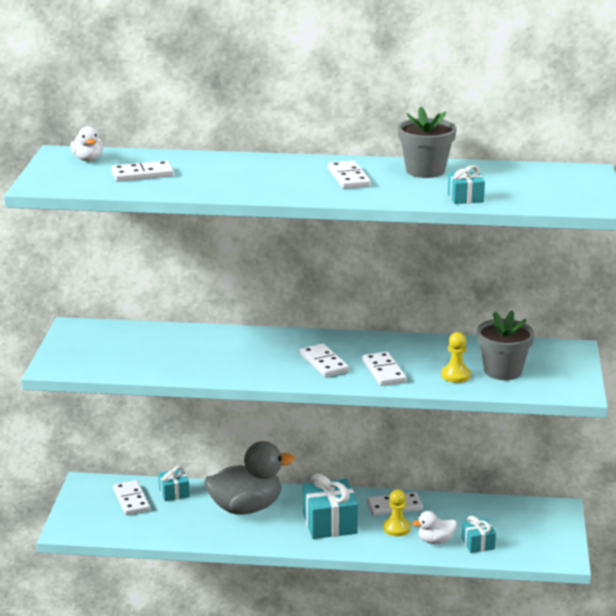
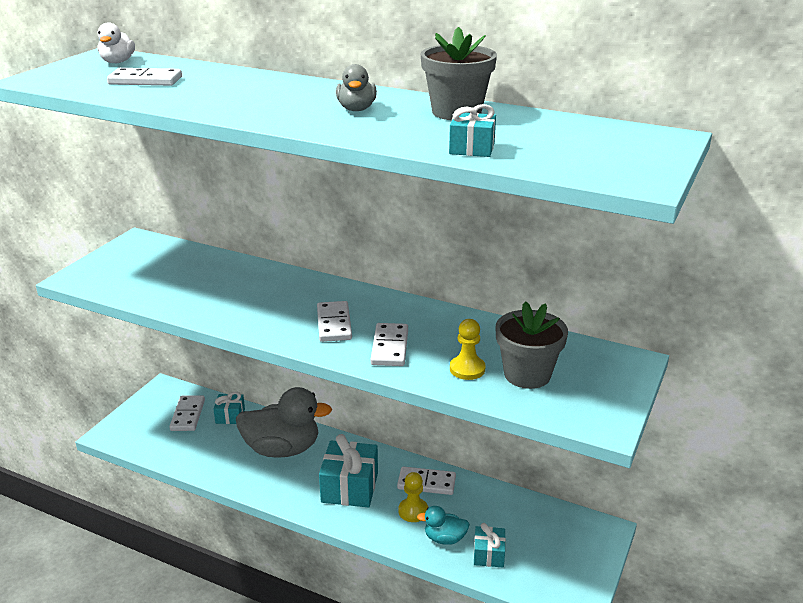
camera: 20 degrees right, 5 degrees up
white domino [328,160,371,189] -> grey duck [336,64,377,111]
white duck [412,511,457,544] -> turquoise duck [417,506,470,545]

